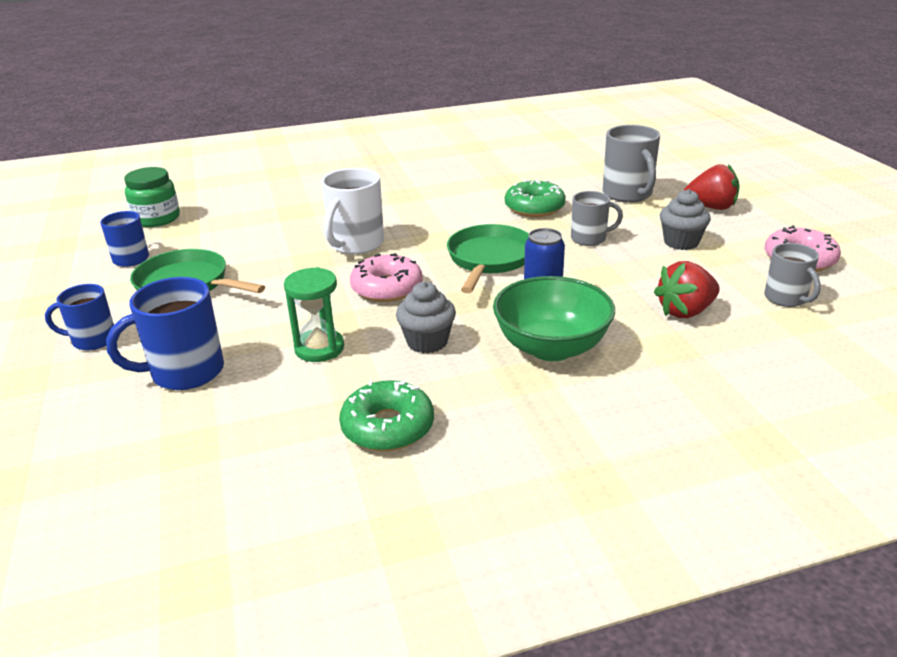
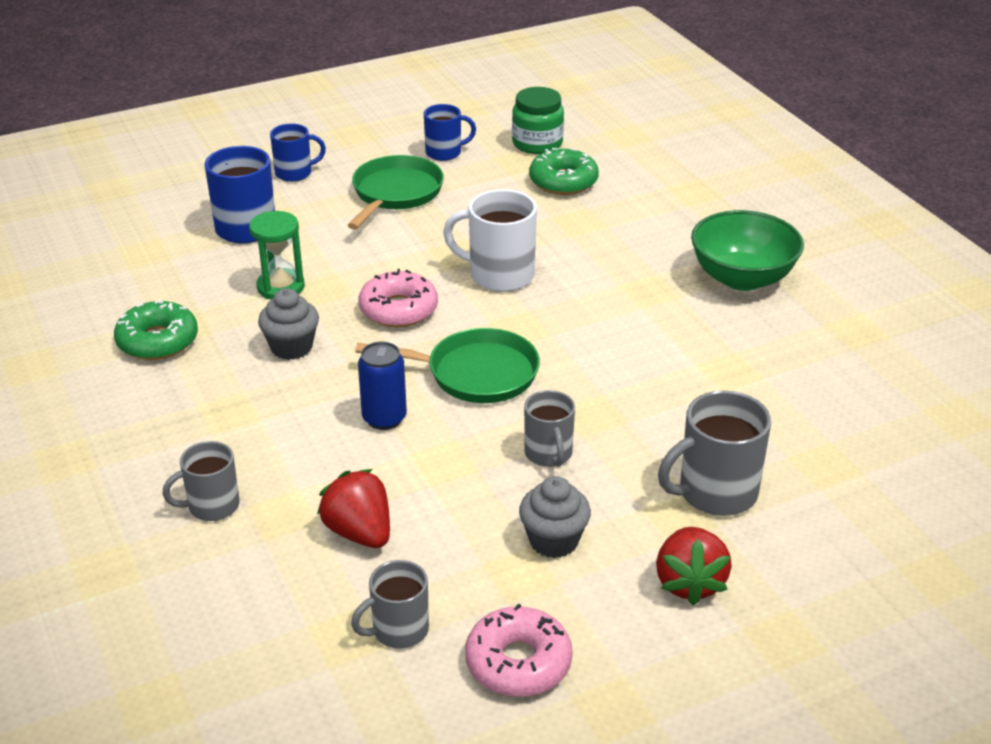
camera: 80 degrees right, 5 degrees up
blue mug [45,284,114,351] -> blue mug turned 90 degrees clockwise [270,124,326,182]
green bowl [493,276,615,361] -> green bowl moved to [691,210,804,291]
green donut [505,180,566,217] -> green donut moved to [529,148,599,195]
none -> grey mug [163,441,240,521]

